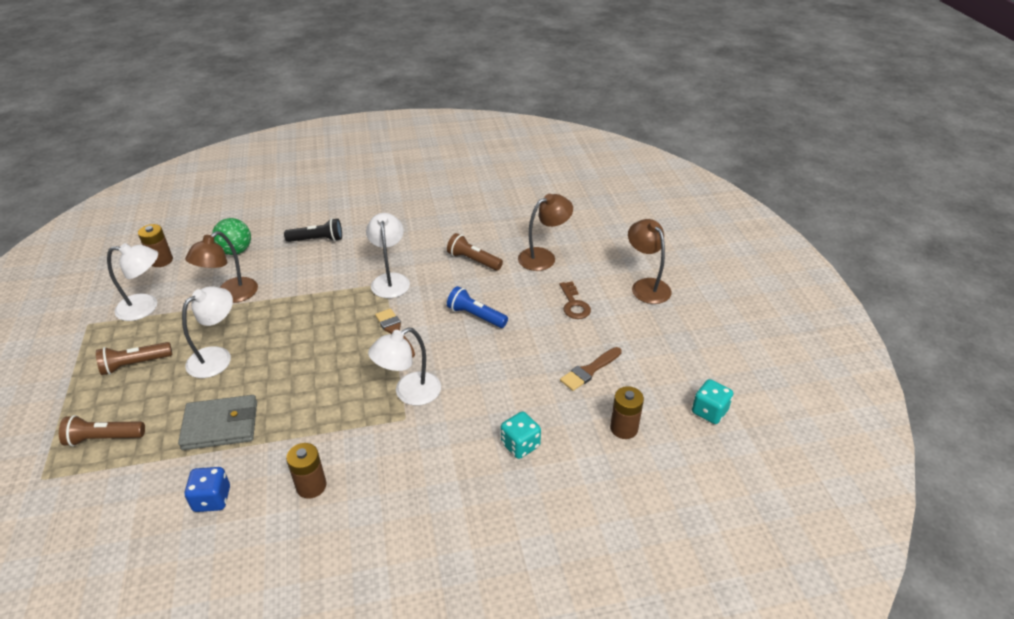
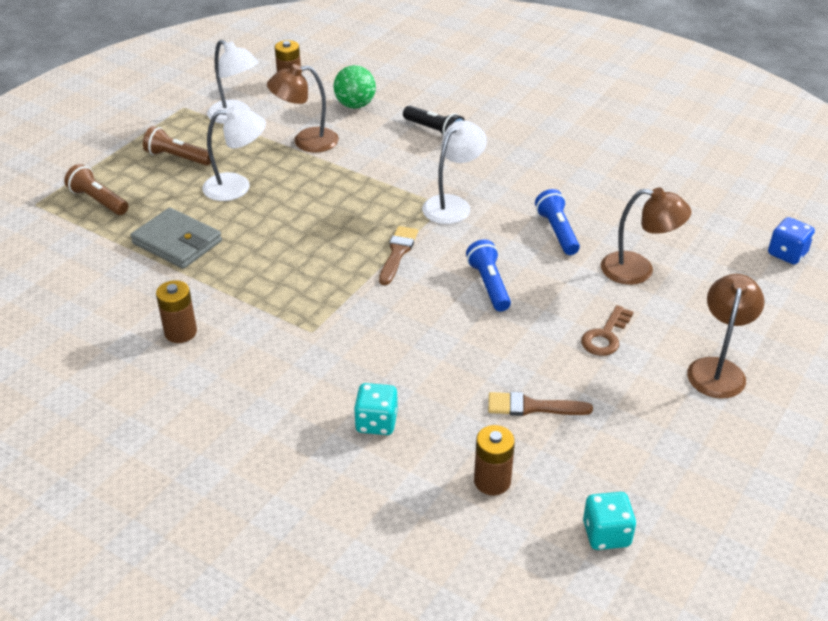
camera: 45 degrees right, 0 degrees up
blue dice [184,467,230,512] -> blue dice moved to [768,217,815,264]
white lamp [368,328,441,405] -> none
brown flashlight [447,233,503,271] -> blue flashlight [535,189,580,255]

